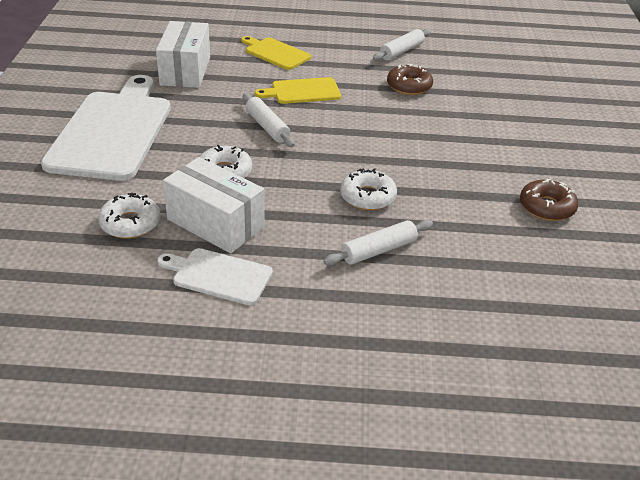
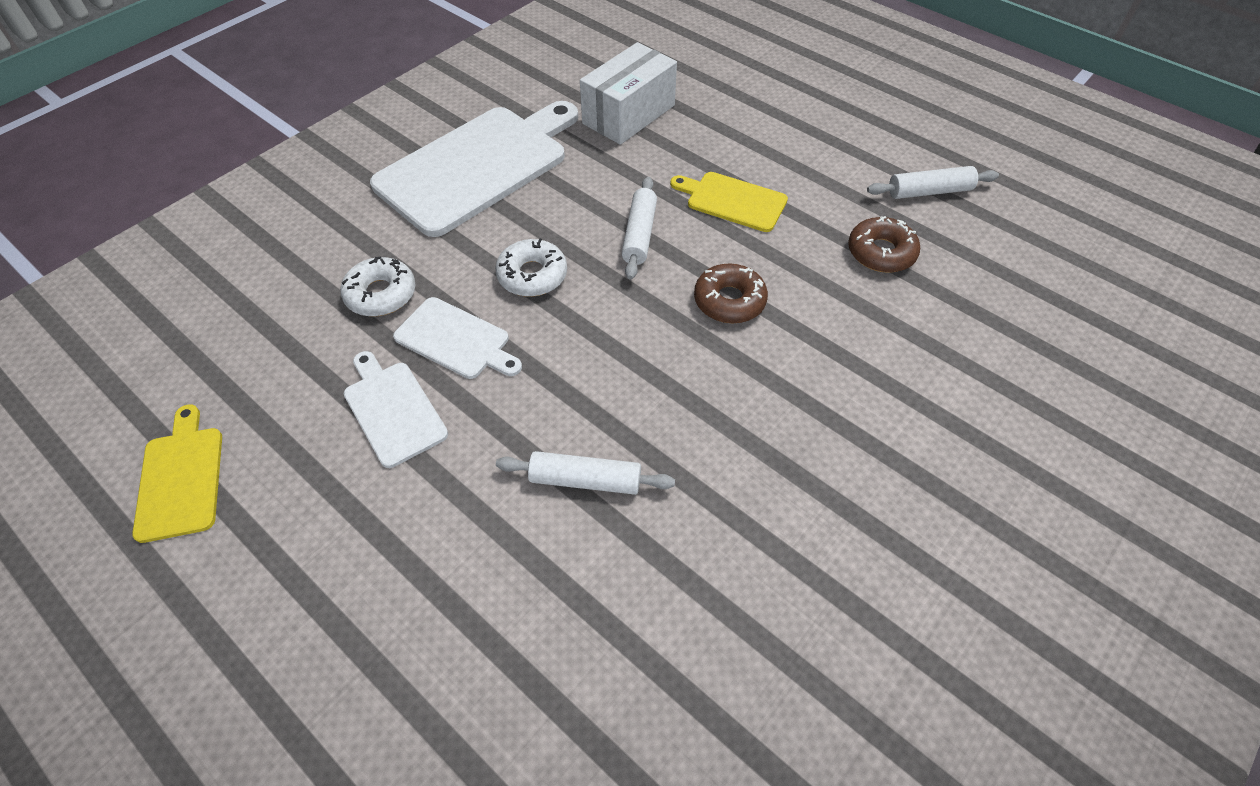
camera: 40 degrees right, 15 degrees up
white box [163,157,265,254] -> white cutting board [393,297,522,379]
yellow cutting board [241,36,311,70] -> yellow cutting board moved to [132,404,222,543]
white donut [340,168,397,211] -> none
brown donut [520,179,578,221] -> brown donut moved to [694,263,768,323]

